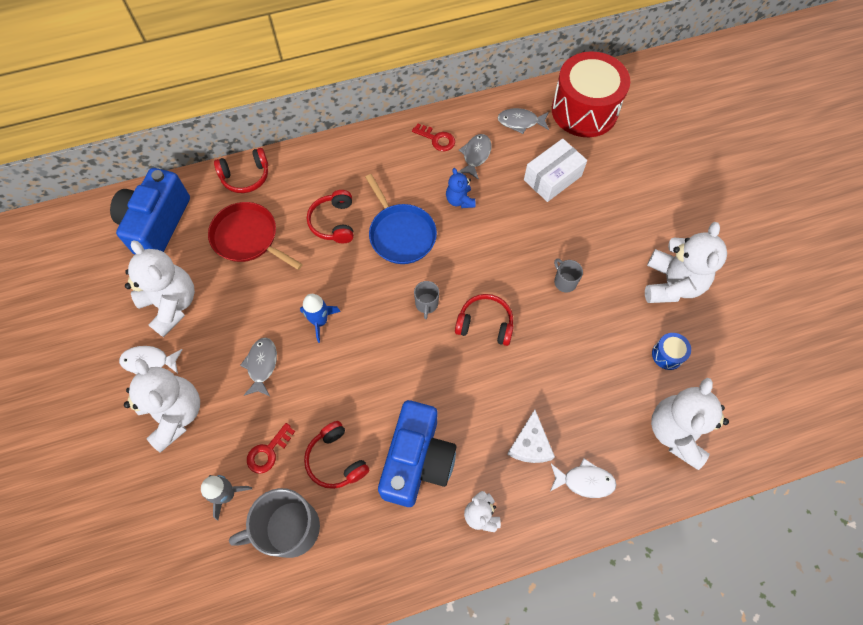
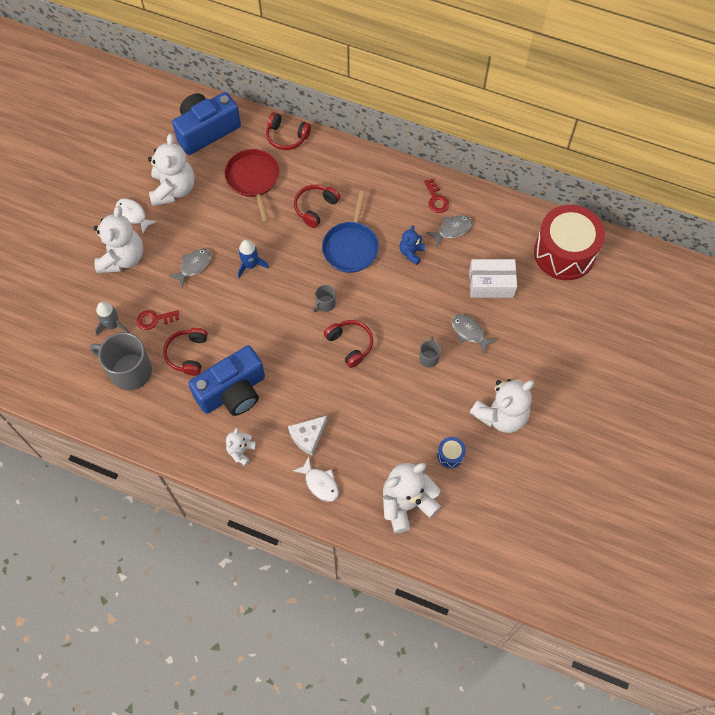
camera: 40 degrees right, 0 degrees up
grey fish [498,108,549,134] -> grey fish moved to [452,314,497,354]

